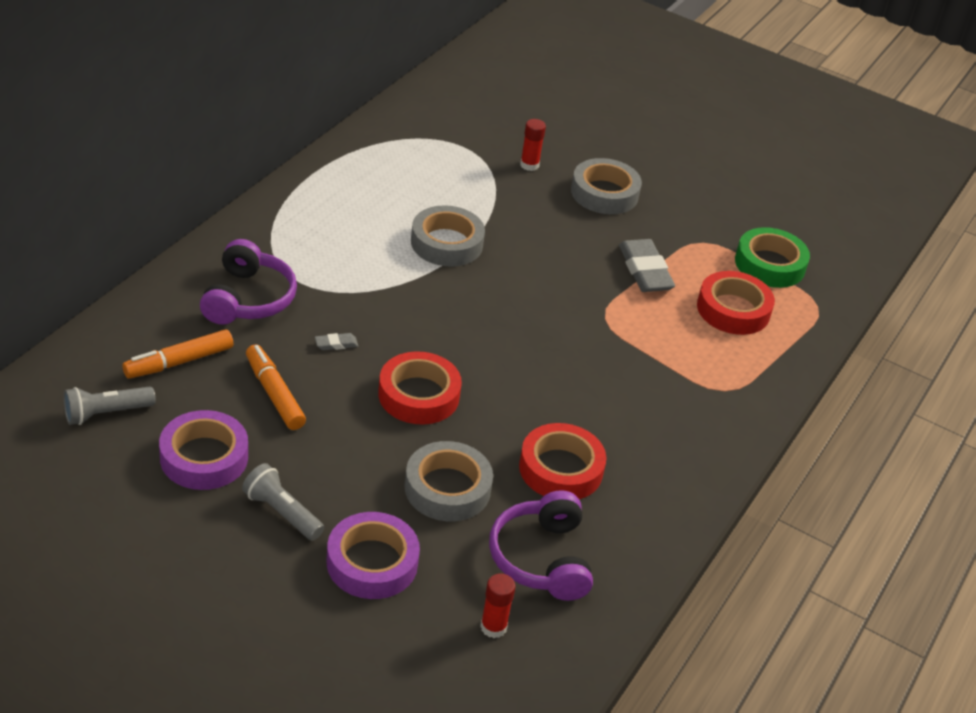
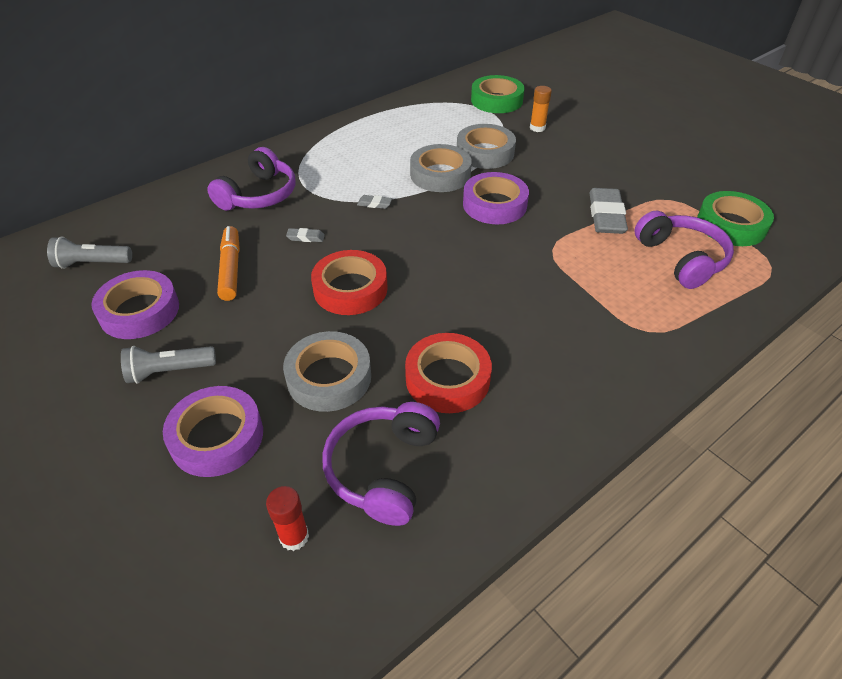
camera: 25 degrees right, 5 degrees up
orange marker [122,329,233,379] -> none
grey flashlight [242,463,324,541] -> grey flashlight turned 75 degrees counterclockwise [121,346,216,384]
red glue stick [520,119,546,171] -> orange glue stick [530,86,552,132]
grey tape [571,158,642,214] -> grey tape moved to [457,124,516,169]
red tape [697,271,775,335] -> purple headphones [634,210,734,289]
none -> grey eraser [357,195,392,209]
none -> purple tape [463,172,529,224]
none -> green tape [471,75,525,113]

